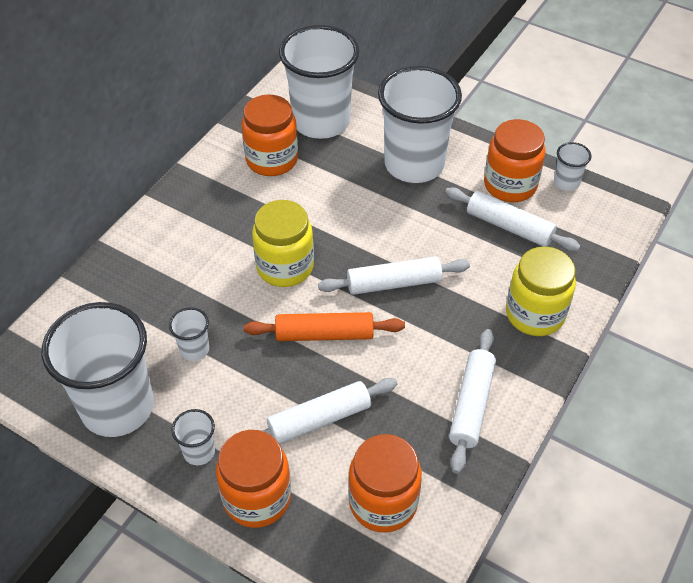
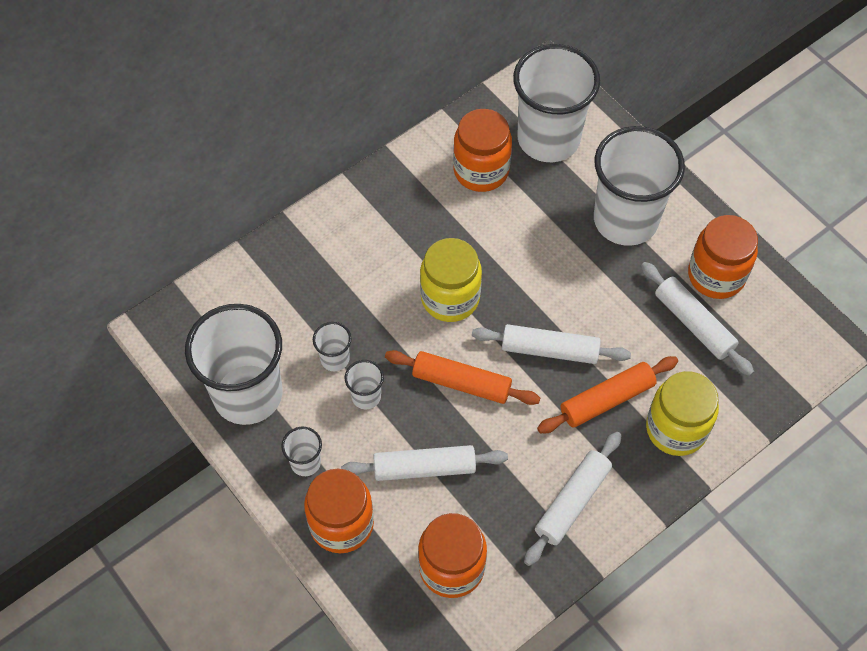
camera: 20 degrees right, 10 degrees up
white cup [554,142,592,191] -> white cup moved to [345,360,384,409]
none -> orange rolling pin [537,356,678,433]

